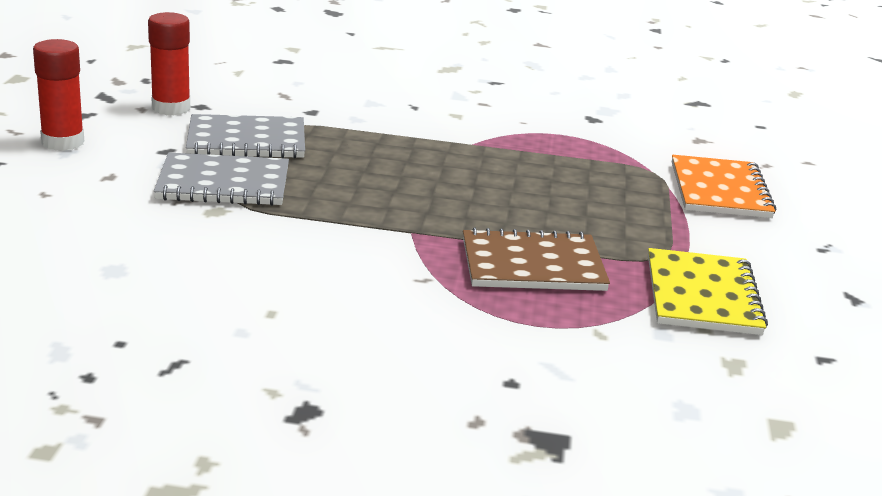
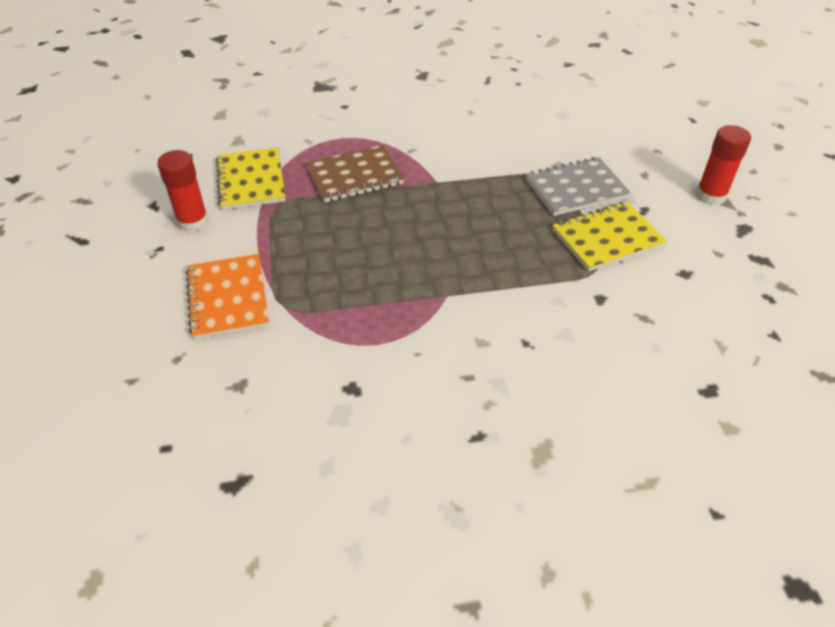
camera: 165 degrees right, 20 degrees up
red glue stick [148,12,190,115] -> red glue stick moved to [157,150,209,232]
grey notebook [186,114,305,159] -> yellow notebook [552,202,667,272]

